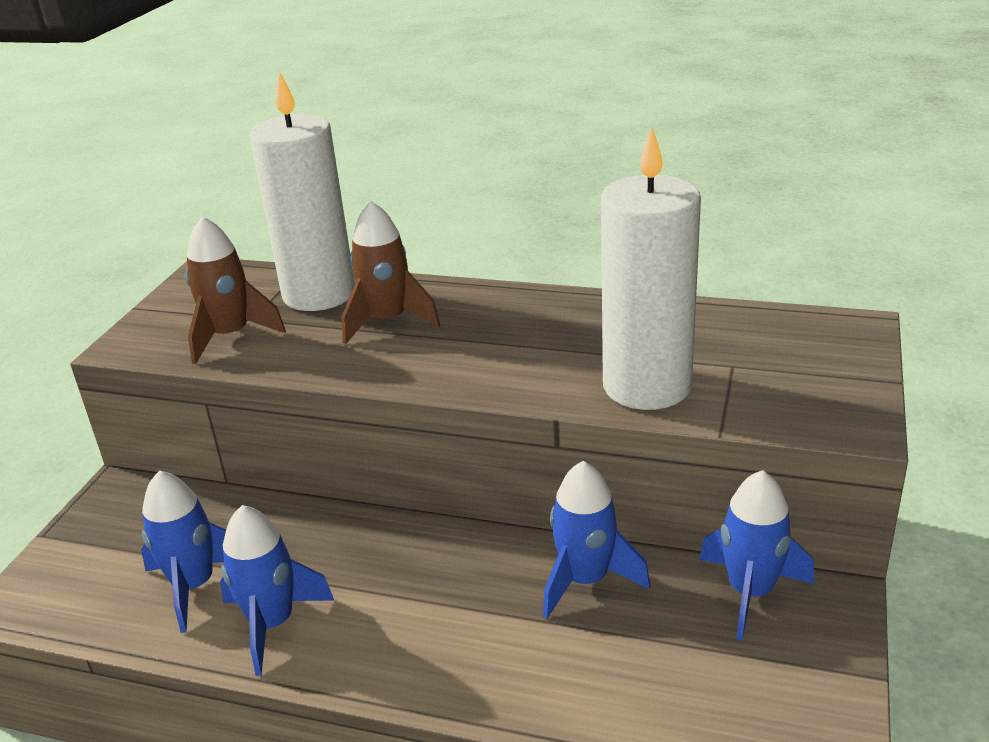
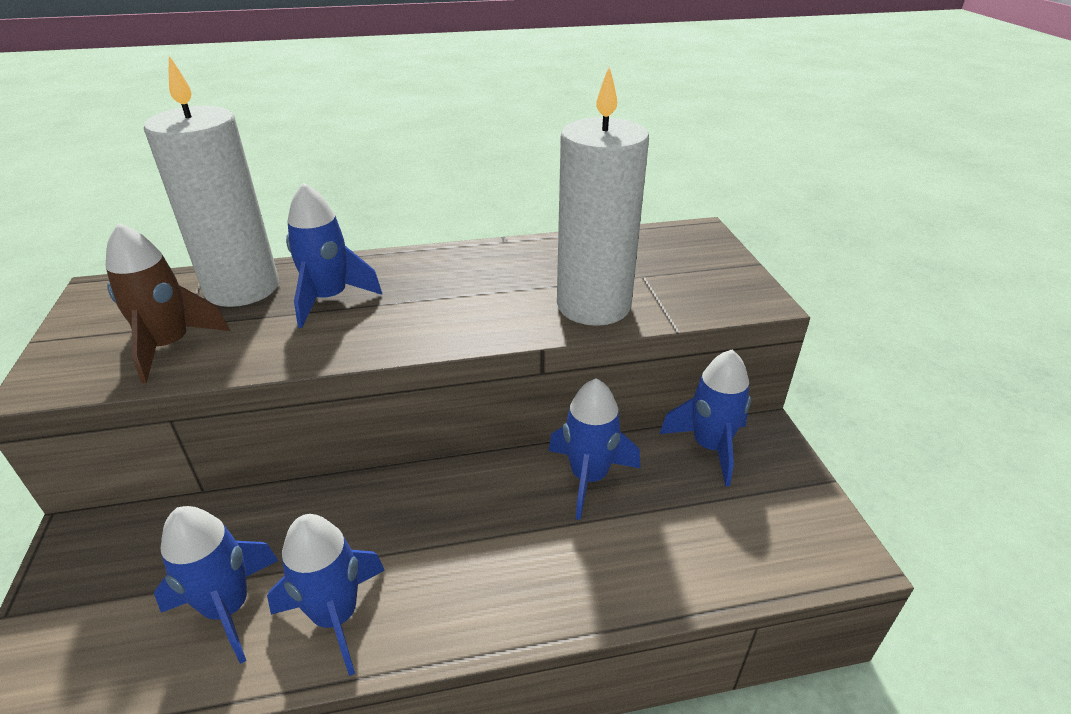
camera: 30 degrees left, 5 degrees up
brown rocket [342,201,440,344] -> blue rocket [286,182,382,328]

